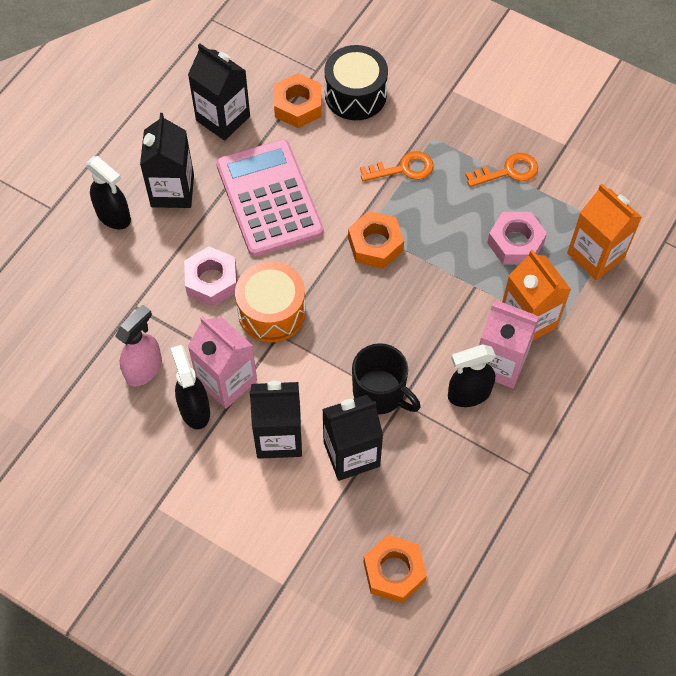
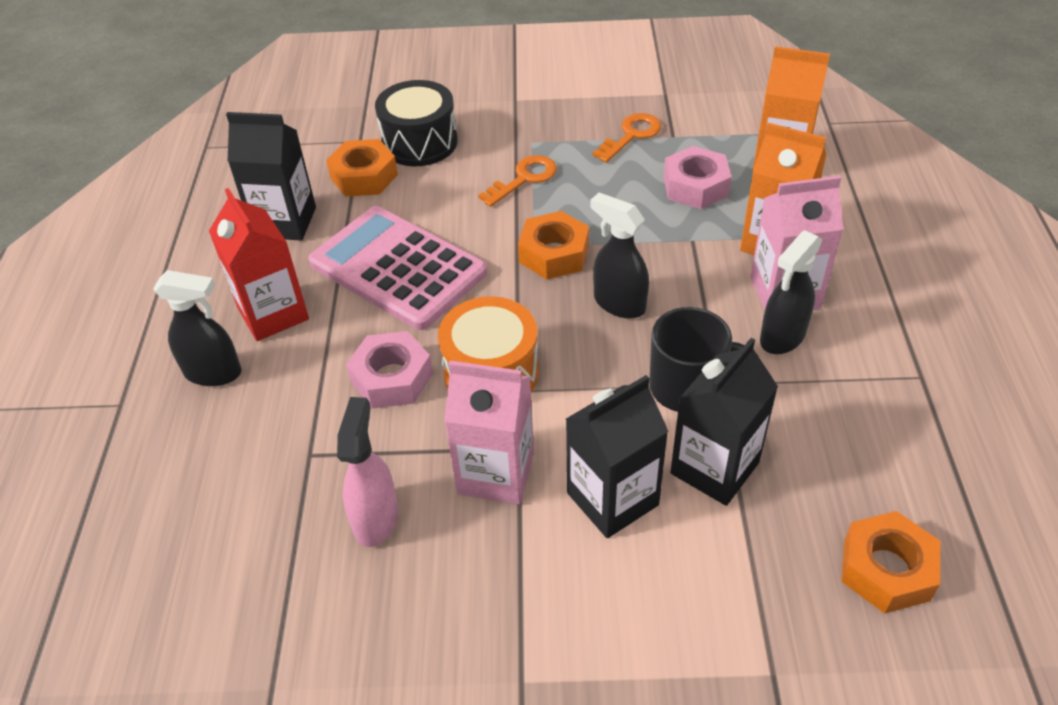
camera: 30 degrees left, 15 degrees down
black carton [140,113,194,208] -> red carton [209,188,309,341]
black spray bottle [171,345,210,429] -> black spray bottle moved to [590,193,649,319]

